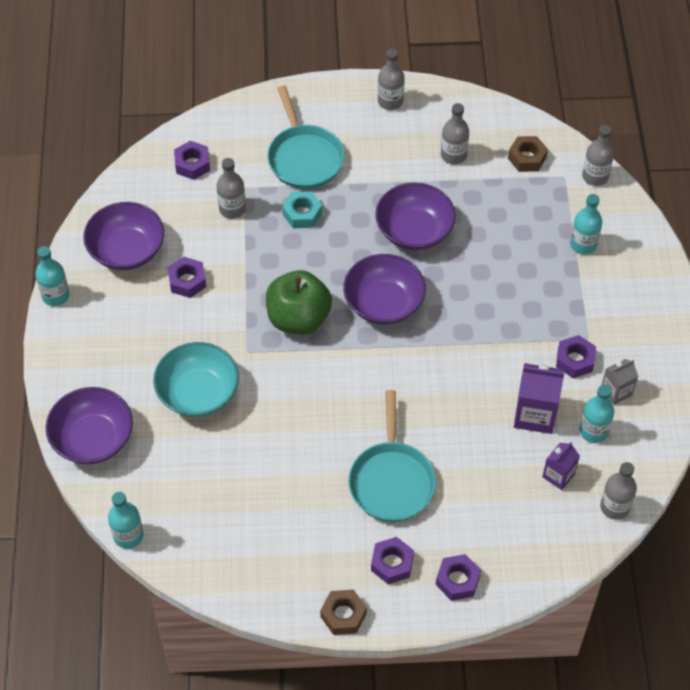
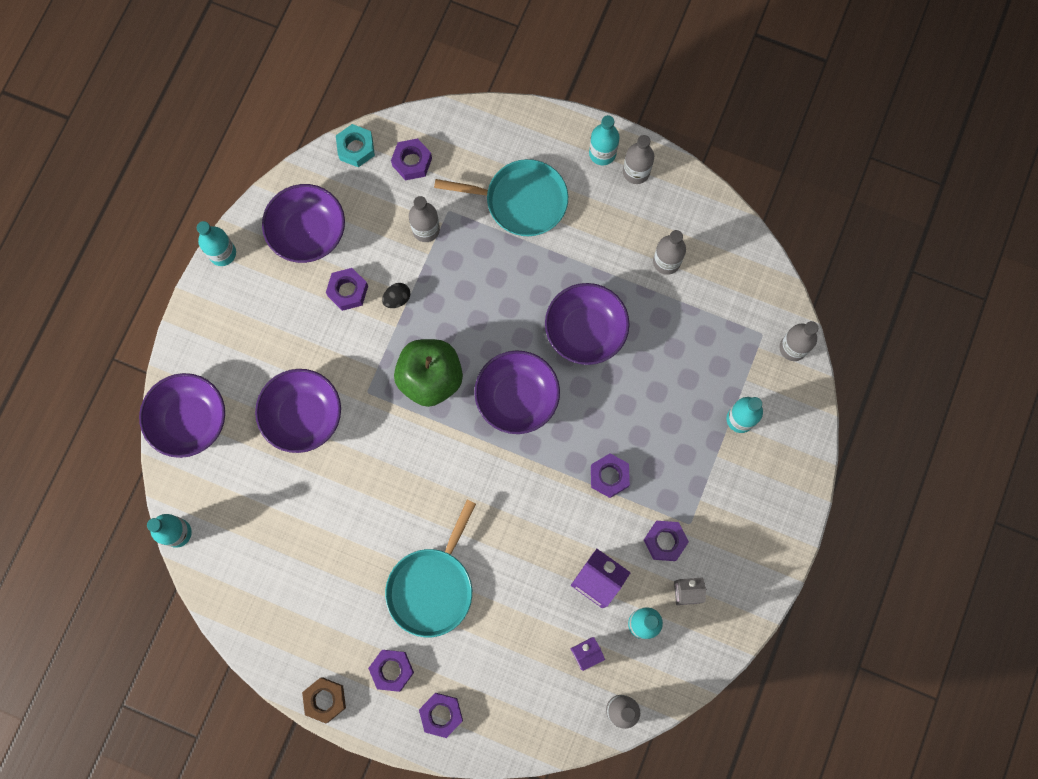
camera: 25 degrees right, 20 degrees up
turquoise bowl [153,342,239,417] -> purple bowl [255,369,341,453]
turquoise pan [267,85,345,189] -> turquoise pan turned 90 degrees counterclockwise [434,159,568,236]
turquoise nut [282,191,322,228] -> turquoise nut moved to [336,124,375,167]
brown nut [508,136,548,172] -> none
none -> black egg [382,283,410,308]
none -> turquoise bottle [589,115,619,166]
none -> purple nut [591,453,630,498]

